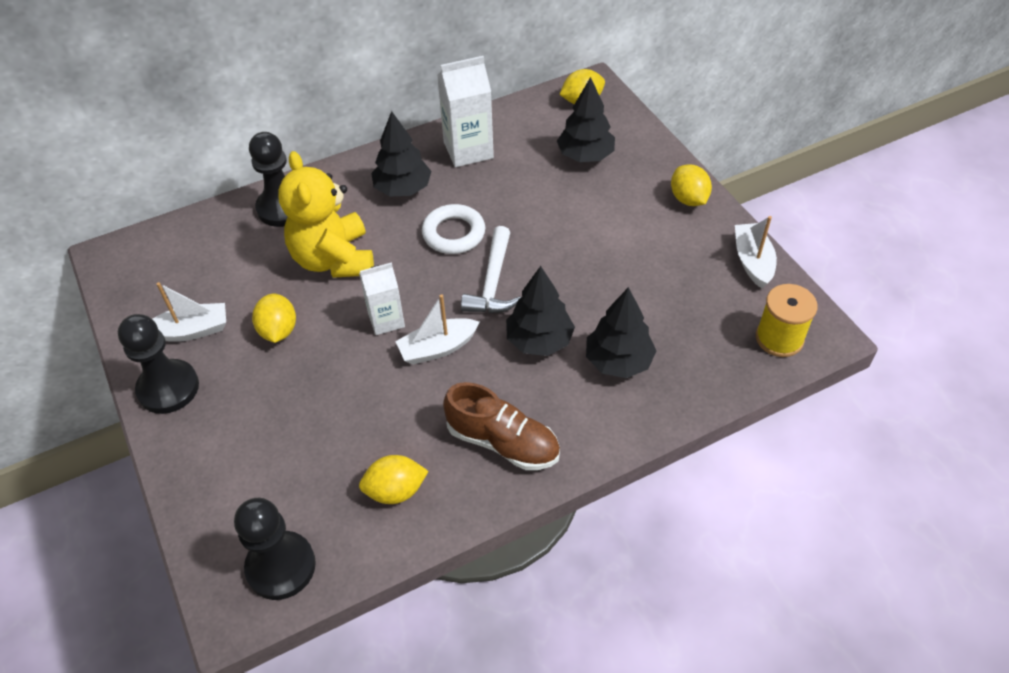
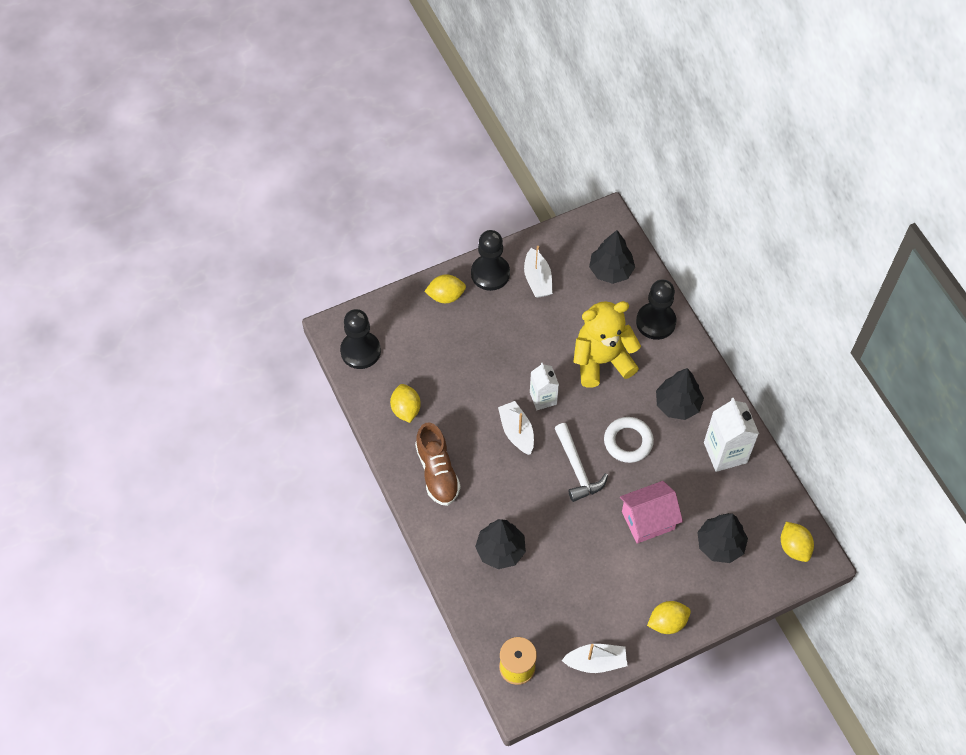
camera: 90 degrees right, 10 degrees up
yellow lemon [252,293,296,343] -> yellow lemon moved to [424,274,466,303]
brown shoe [443,382,560,470] -> brown shoe turned 45 degrees counterclockwise [415,423,461,506]
white hammer [461,226,521,313] -> white hammer turned 120 degrees counterclockwise [555,423,608,502]
black tree [506,266,575,356] -> black tree moved to [589,230,635,284]
none -> pink house [620,481,683,544]

